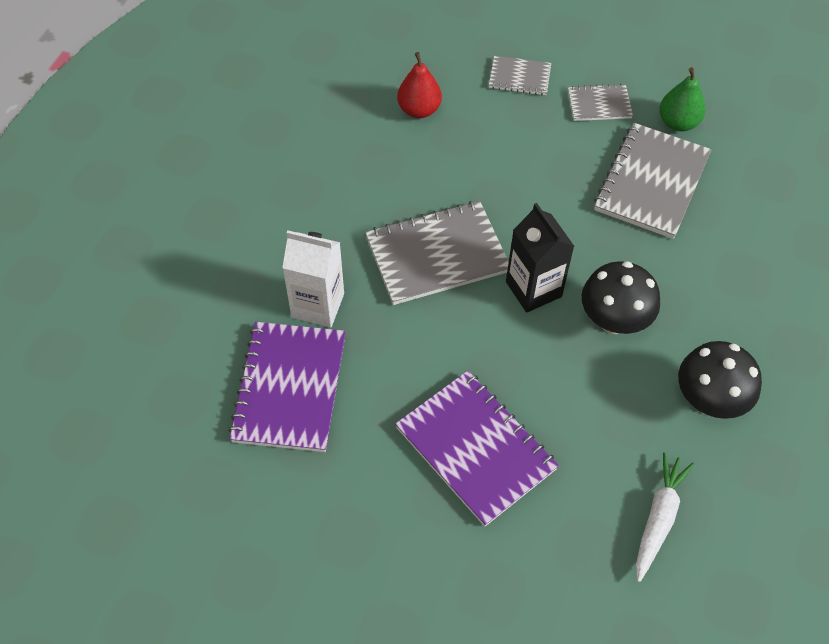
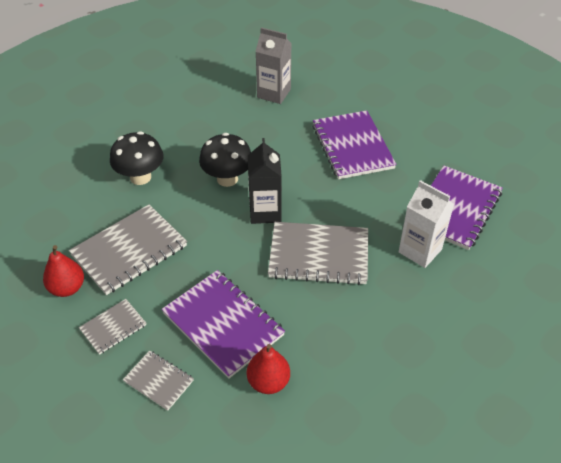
camera: 155 degrees left, 10 degrees down
grey notebook [568,84,633,121] -> grey notebook turned 60 degrees counterclockwise [79,299,146,355]
white carrot [636,452,694,582] -> grey carton [255,27,292,104]
green pear [659,67,705,131] -> red pear [43,245,84,297]
black mushroom [678,341,762,419] -> black mushroom moved to [110,131,164,185]
none -> purple notebook [162,270,285,378]

